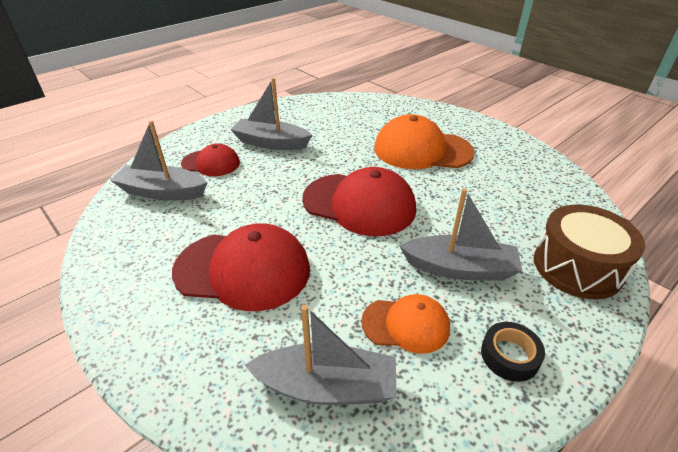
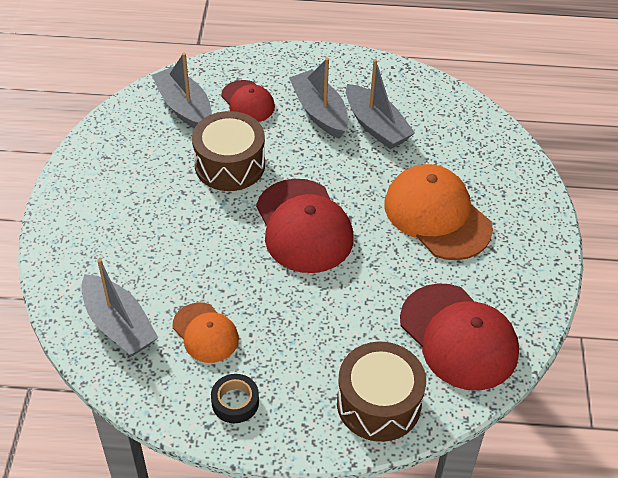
camera: 45 degrees right, 10 degrees up
red cap [172,223,310,311] -> red cap moved to [400,283,519,390]
grey boat [400,188,522,281] -> grey boat moved to [346,59,415,149]
none -> brown drum [192,111,265,191]

